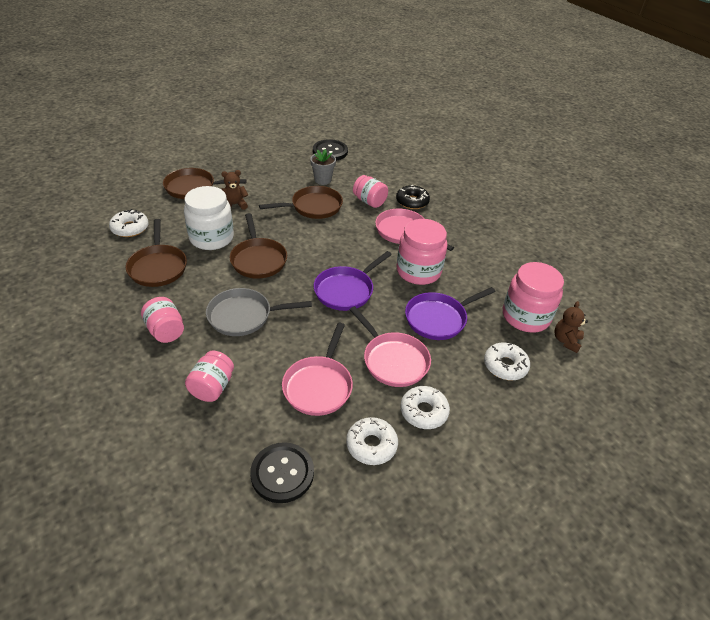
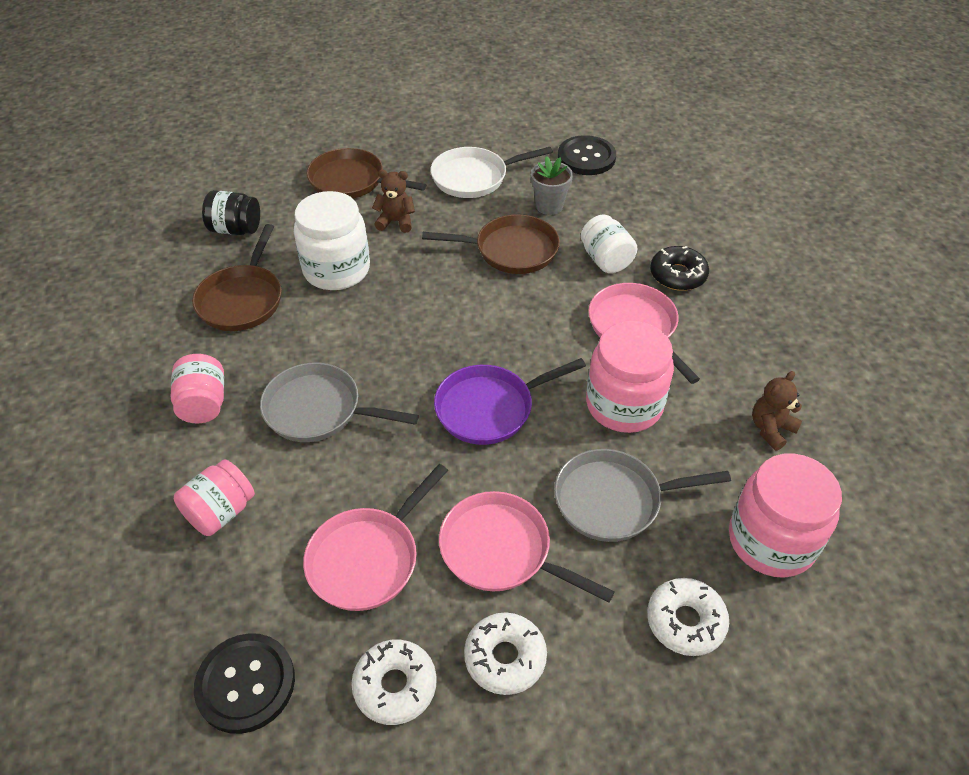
camera: 25 degrees right, 5 degrees up
white donut [109,209,149,237] -> black jar [202,190,260,235]
brown pan [230,213,287,279] -> none
pink pan [349,306,431,387] -> pink pan turned 135 degrees clockwise [439,491,615,603]
pink jar [353,175,388,208] -> white jar [581,214,637,273]
purple pan [405,287,496,340] -> grey pan [554,449,731,542]
brown teddy bear [555,301,588,353] -> brown teddy bear moved to [752,371,802,451]
none -> white pan [431,147,553,198]

